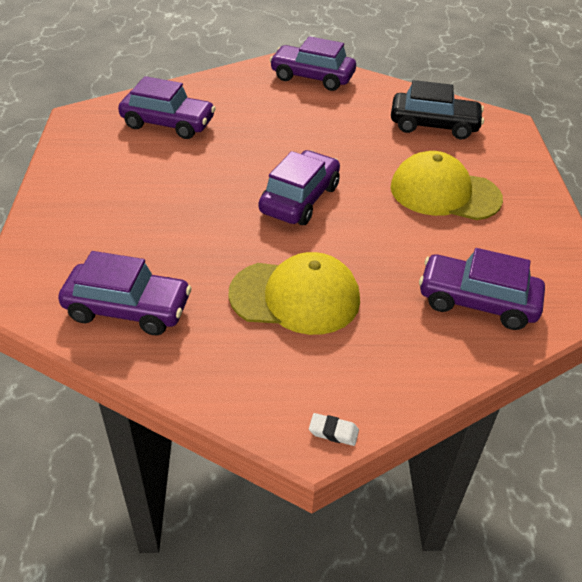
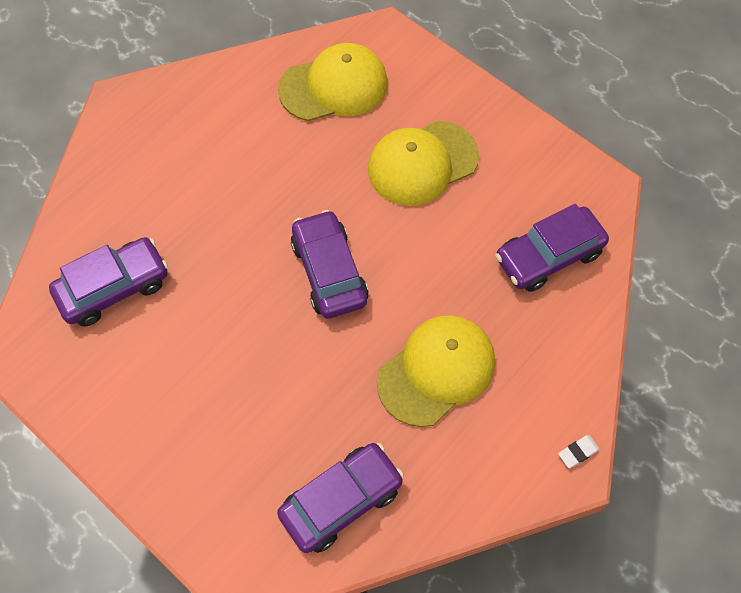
camera: 45 degrees left, 20 degrees up
purple car [270,36,356,91] -> none
black car [391,80,484,139] -> yellow cap [278,43,388,121]

